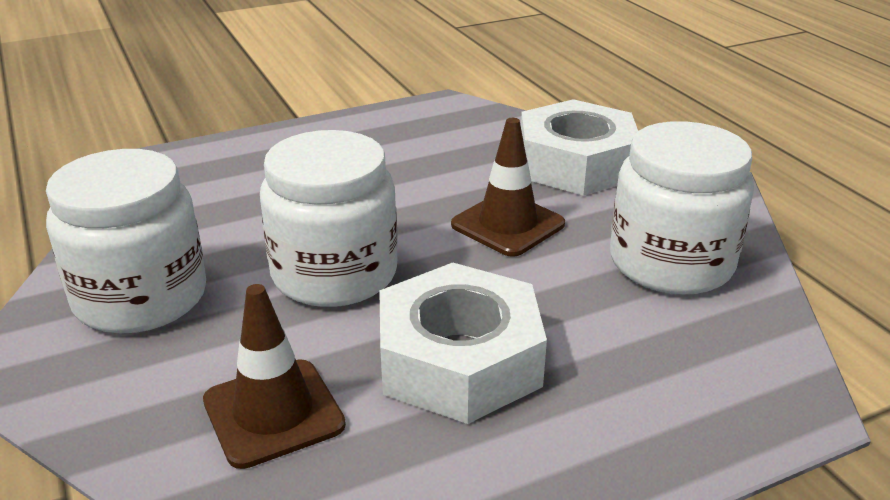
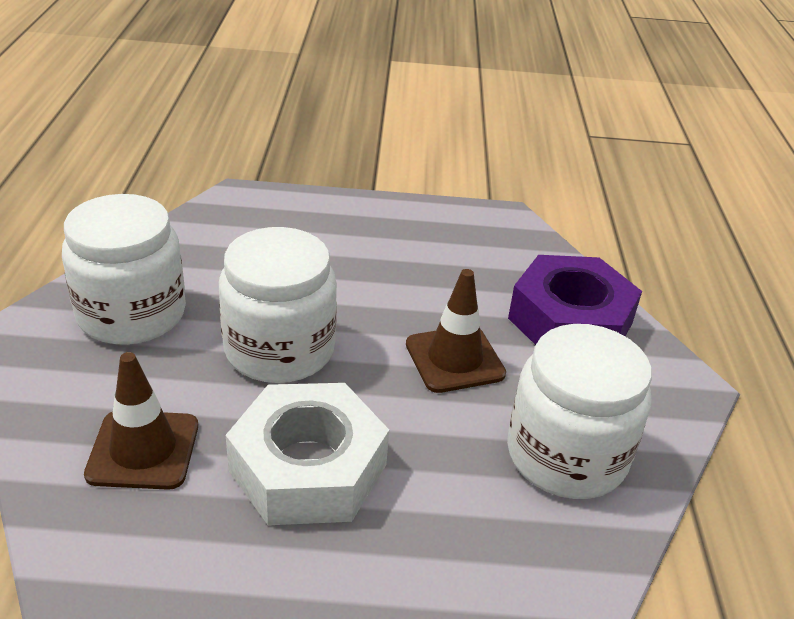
camera: 25 degrees right, 5 degrees up
white nut [521,99,638,196] -> purple nut [508,255,642,345]

